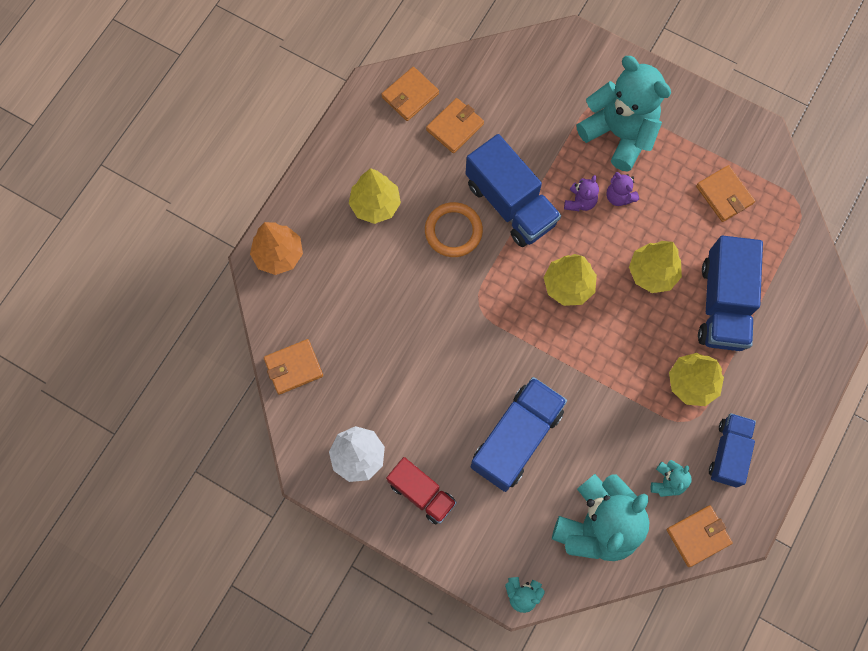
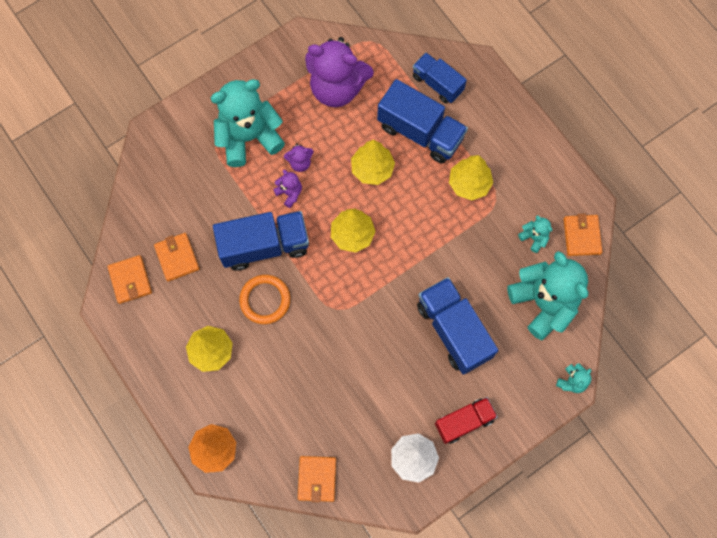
camera: 65 degrees left, 0 degrees up
orange wallet [696,165,755,222] -> purple teddy bear [305,37,374,107]
blue truck [709,413,756,488] -> blue truck moved to [413,53,467,103]

